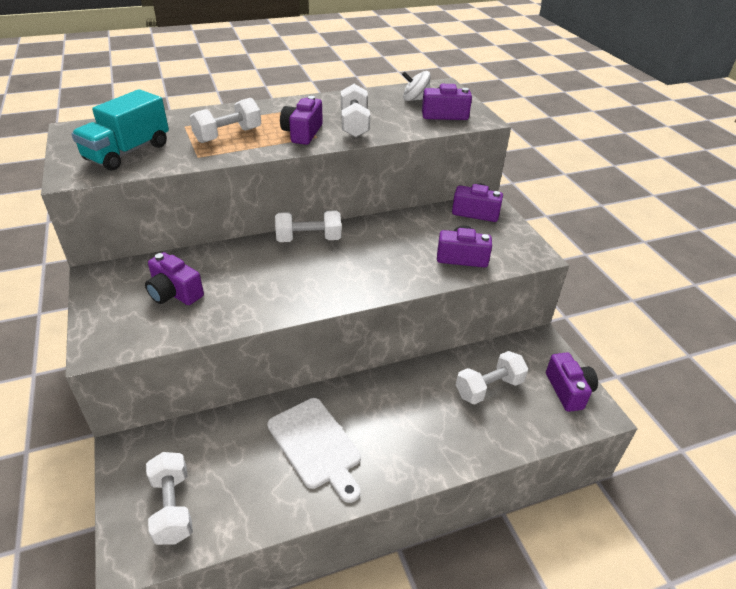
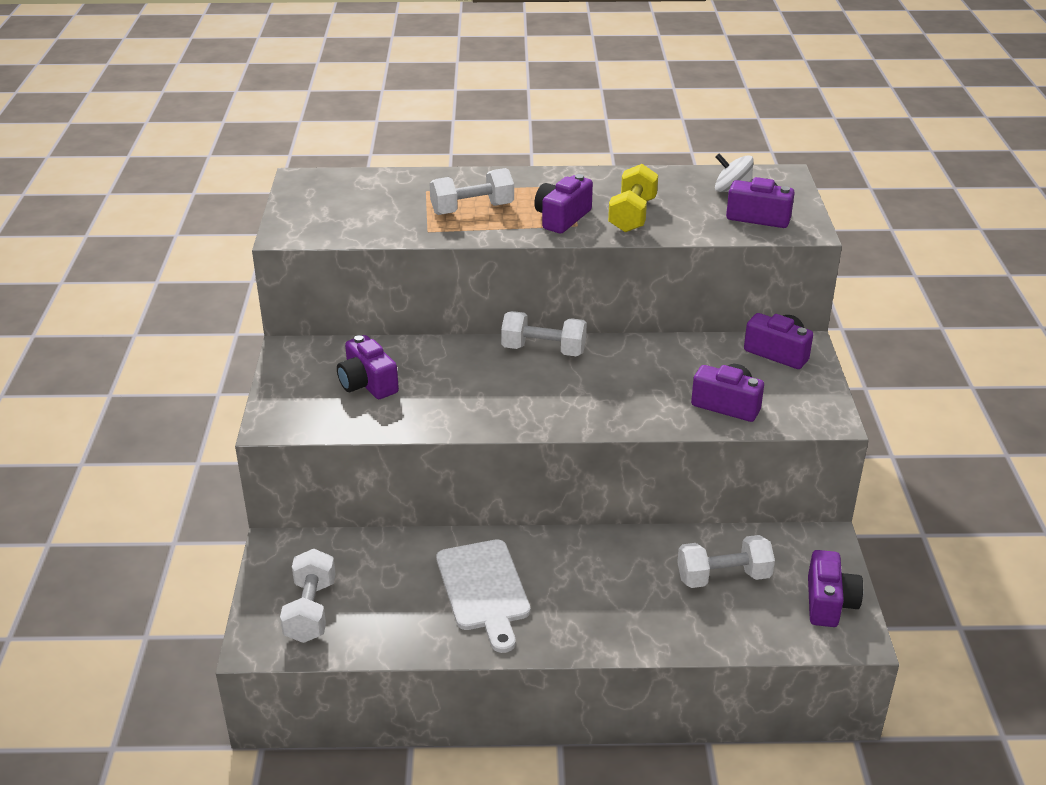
camera: 20 degrees right, 5 degrees down
turquoise truck [71,89,169,171] -> none
white dumbbell [341,84,370,137] -> yellow dumbbell [608,164,658,232]

